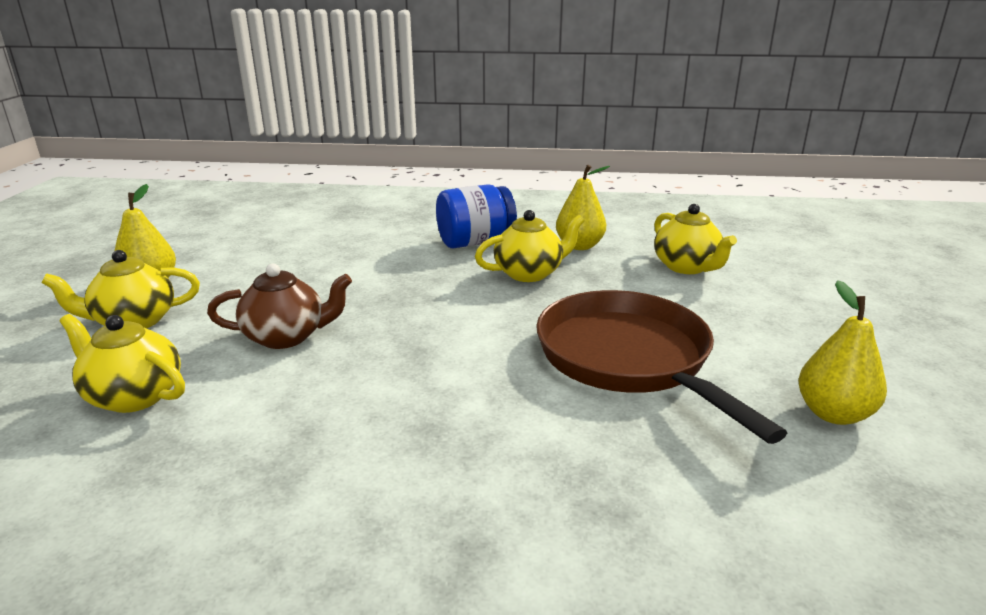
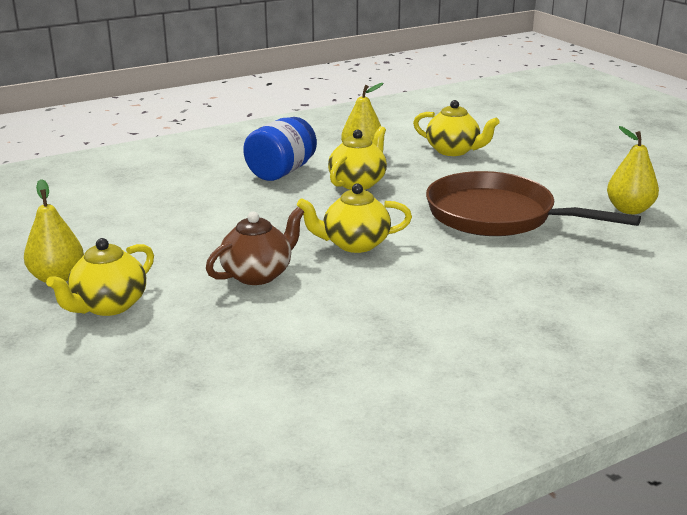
camera: 35 degrees left, 0 degrees up
yellow teapot [59,314,185,413] -> yellow teapot moved to [297,183,412,253]

